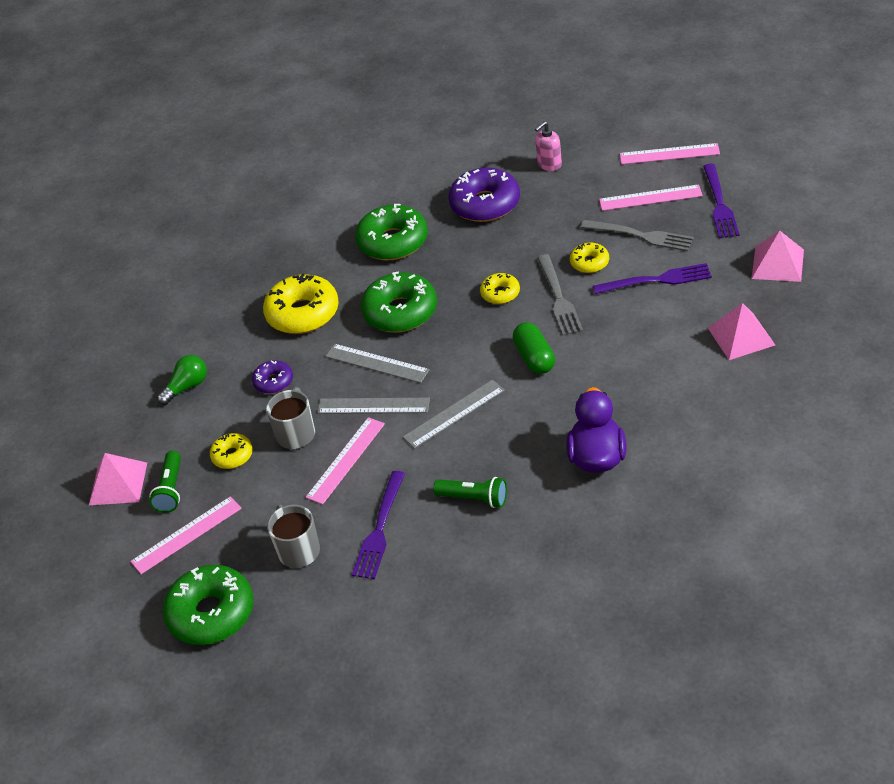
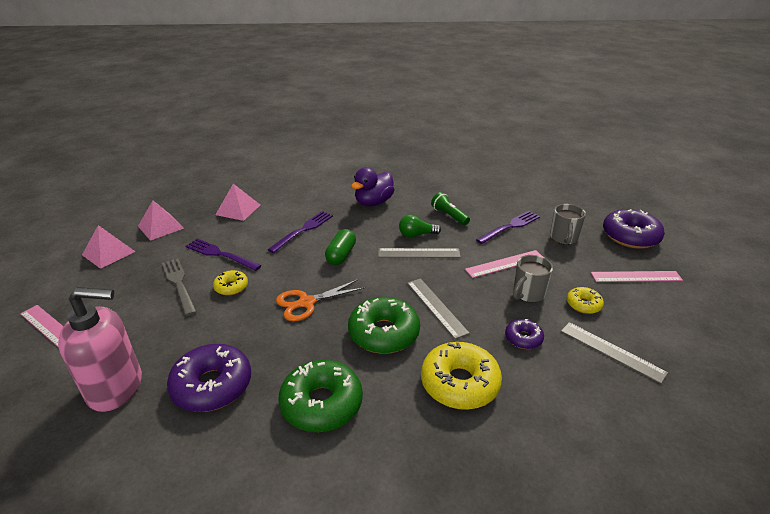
camera: 150 degrees left, 10 degrees down
pink pyramid [89,453,147,505] -> pink pyramid moved to [82,225,136,269]
green flashlight [149,451,181,513] -> none
green light bulb [157,355,207,405] -> green light bulb moved to [399,215,441,238]
green donut [163,565,253,645] -> purple donut [603,209,665,249]
grey ruler [317,398,430,414] -> grey ruler moved to [561,322,668,384]
yellow donut [480,273,520,304] -> orange scissors [276,279,365,321]
pink soap dispenser [535,121,562,171] -> pink soap dispenser [58,287,142,412], size x2.08
grey fork [537,254,583,336] -> none
pink ruler [599,185,703,211] -> none
purple fork [703,164,739,238] -> purple fork moved to [267,211,333,253]

